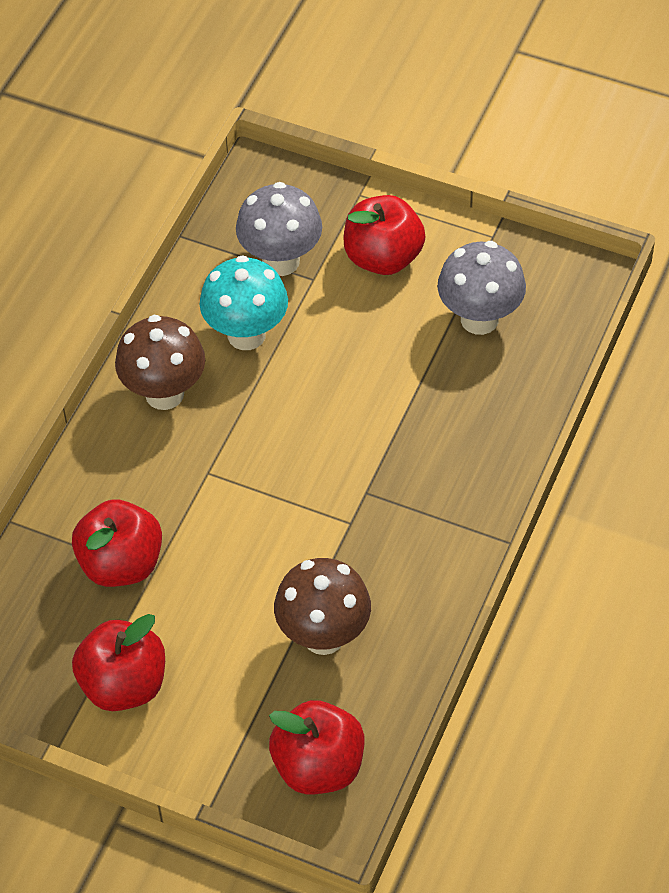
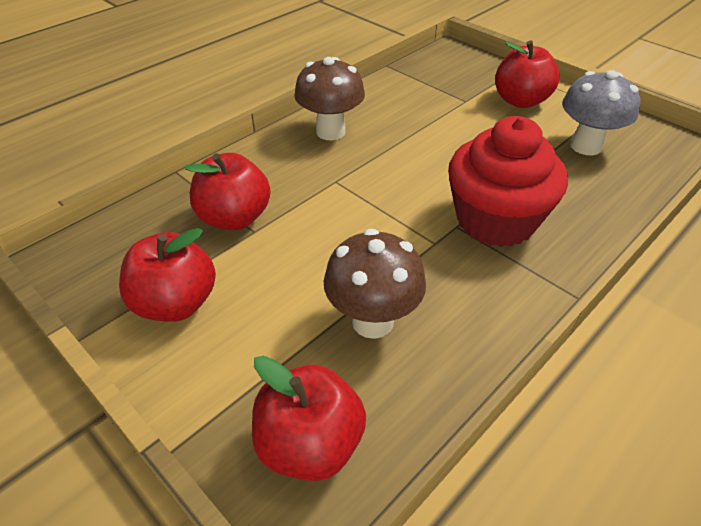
camera: 20 degrees right, 10 degrees down
turquoise mushroom [200,255,288,350] -> none
grey mushroom [236,182,322,276] -> none
none -> red cupcake [448,116,568,247]

